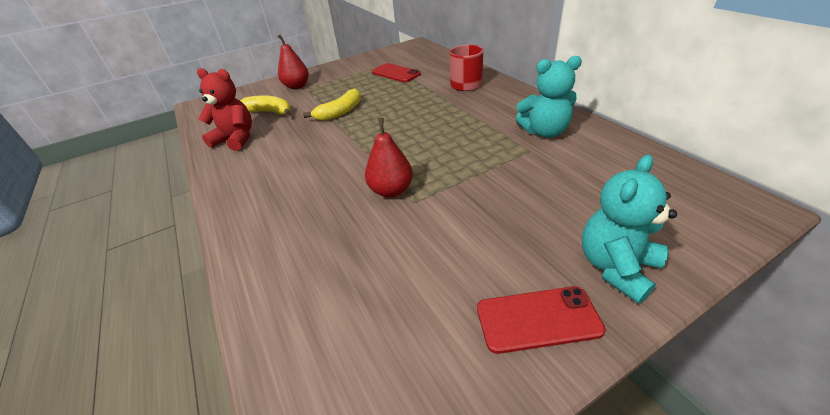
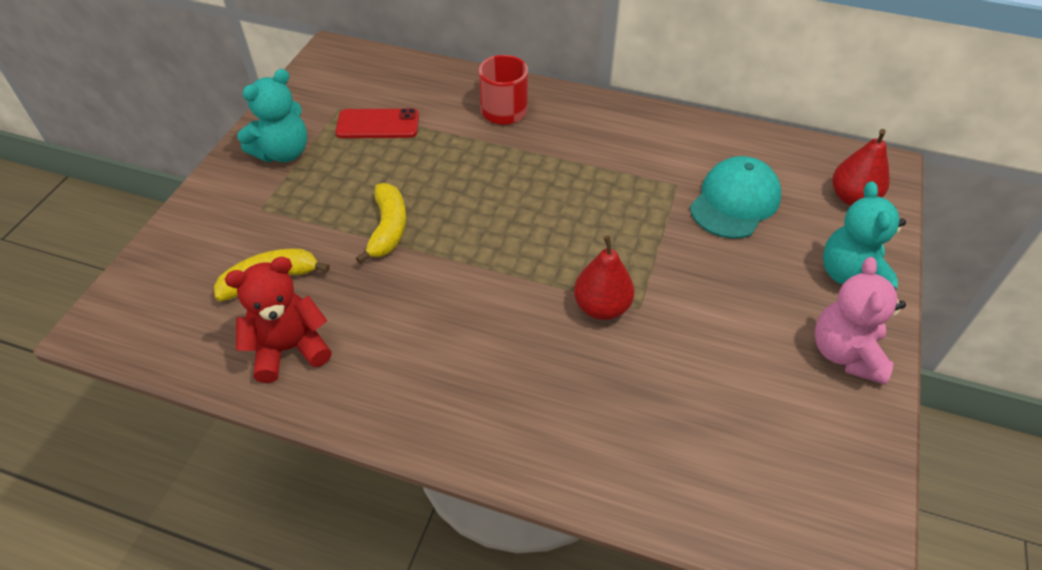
camera: 45 degrees left, 10 degrees up
red pear [278,35,309,89] -> red pear moved to [832,129,890,206]
red phone [477,286,605,354] -> pink teddy bear [815,257,906,385]
turquoise teddy bear [515,56,582,138] -> turquoise teddy bear moved to [237,69,307,162]
none -> turquoise cap [690,156,781,239]

